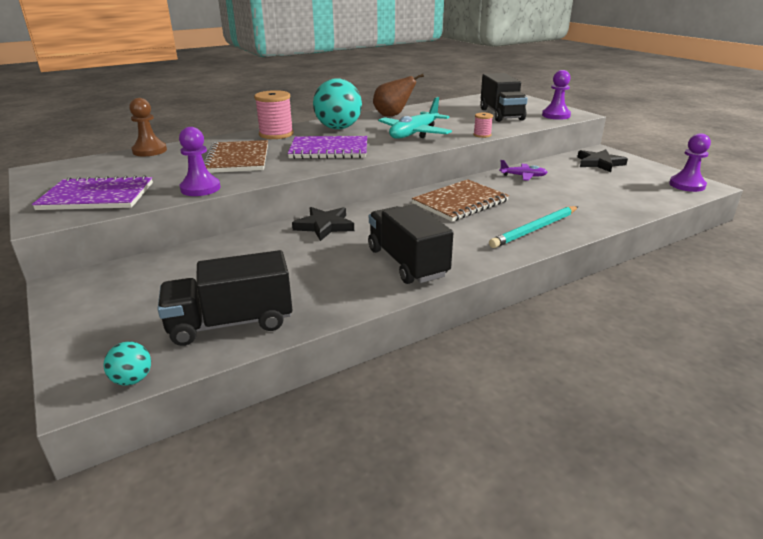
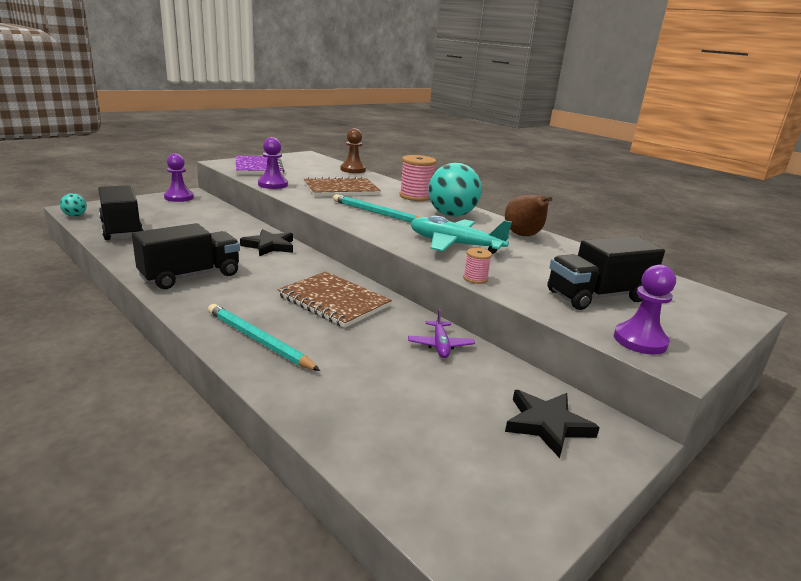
camera: 75 degrees right, 5 degrees down
purple notebook [288,136,367,159] -> turquoise pencil [333,194,420,223]
purple pawn [669,133,711,192] -> purple pawn moved to [164,154,194,202]

